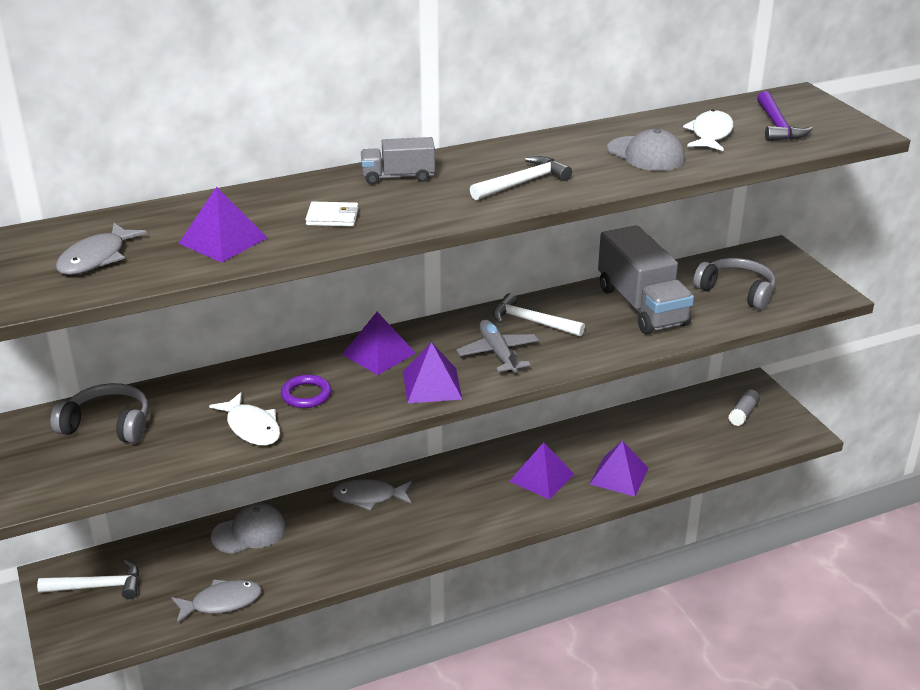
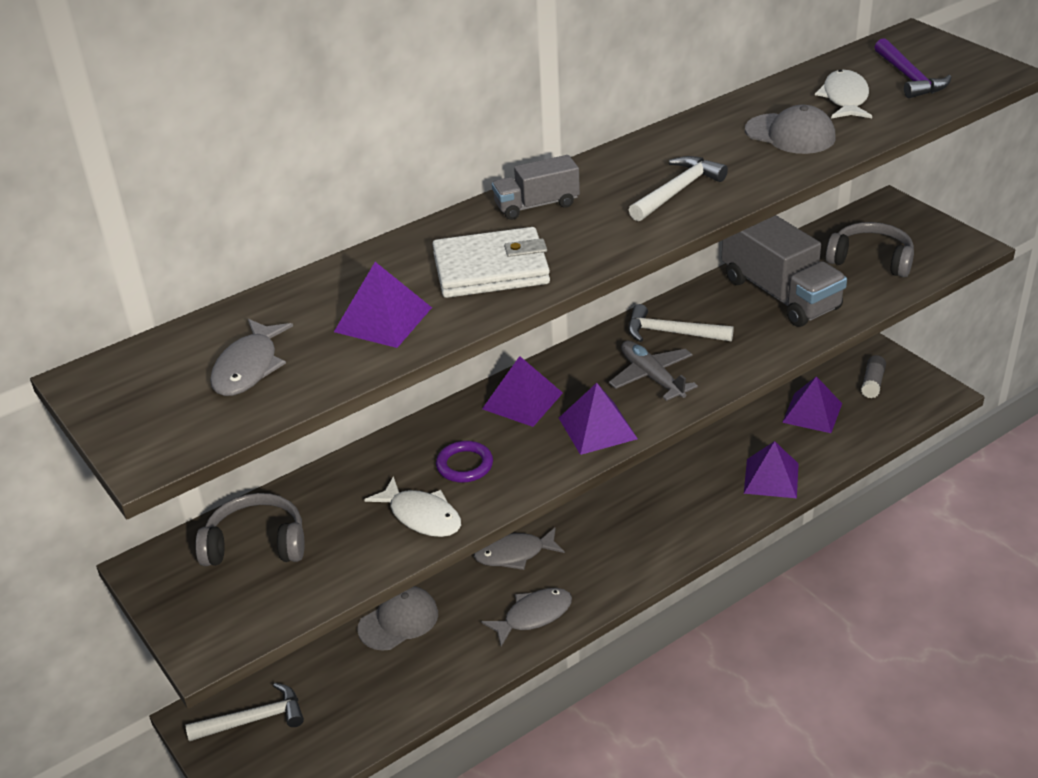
camera: 10 degrees left, 5 degrees up
grey fish [171,580,262,624] -> grey fish moved to [481,588,572,646]
white wallet [306,202,359,227] -> white wallet [433,227,550,298], size x1.92
purple pyramid [509,442,574,500] -> purple pyramid moved to [782,376,842,433]

